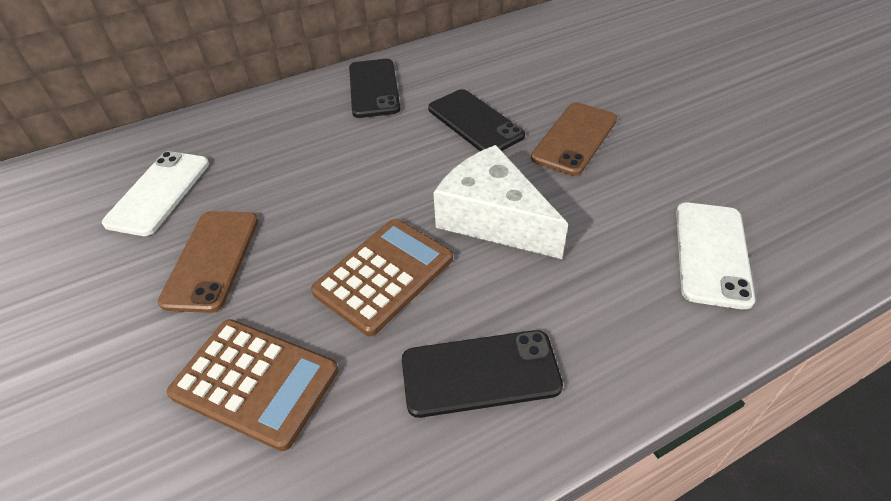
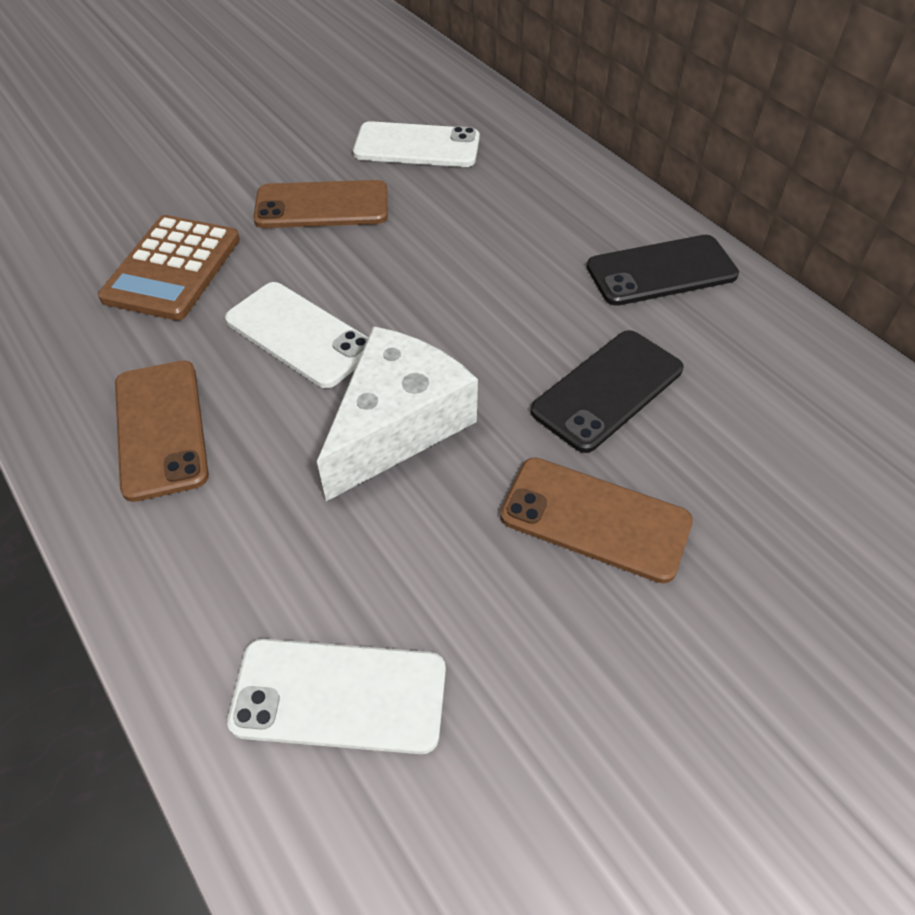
camera: 80 degrees right, 5 degrees up
brown calculator [311,219,453,336] -> white phone [225,282,368,388]
black phone [402,330,563,418] -> brown phone [115,360,209,502]

